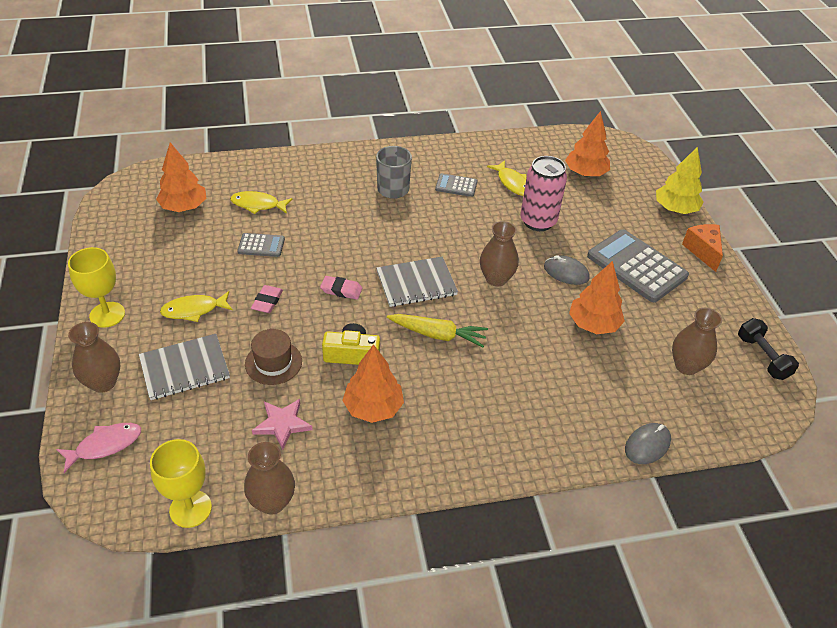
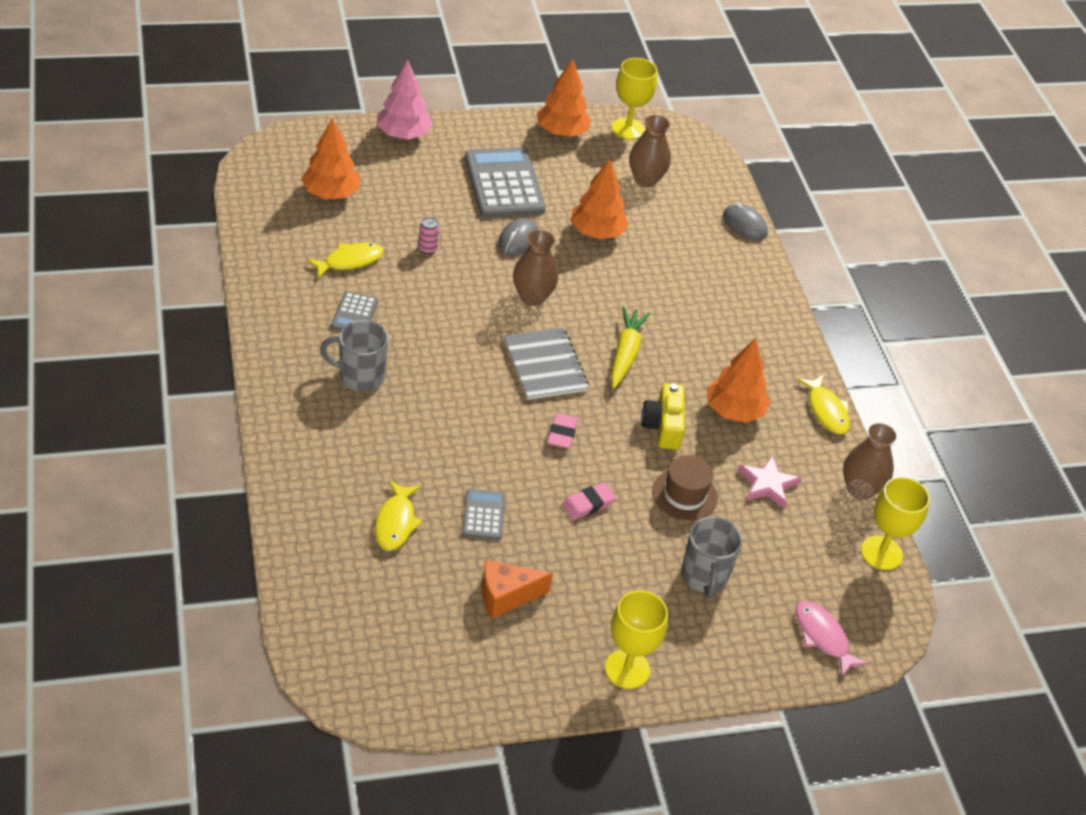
camera: 95 degrees left, 0 degrees up
brown vase [68,322,120,393] -> none
grey notebook [139,334,230,400] -> grey mug [681,516,743,598]
orange tree [156,142,206,212] -> orange tree moved to [537,59,591,137]
yellow fish [160,291,232,322] -> yellow fish moved to [797,375,850,435]
pink eraser [251,285,283,313] -> pink eraser turned 45 degrees counterclockwise [562,483,616,520]
pink can [520,156,567,231] -> pink can [418,217,439,254], size x0.41
grey calculator [587,229,689,302] -> grey calculator turned 120 degrees clockwise [465,147,546,218]
yellow tree [656,146,703,214] -> pink tree [377,60,433,139]
orange cheese [682,224,723,272] -> orange cheese moved to [482,560,553,619]
black dumbbell [738,318,799,380] -> yellow goblet [612,58,657,139]

